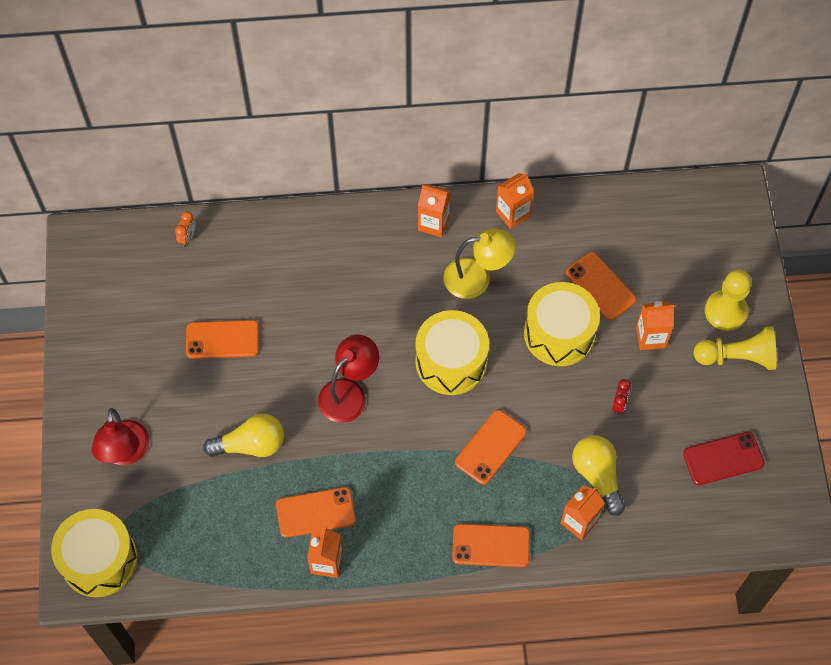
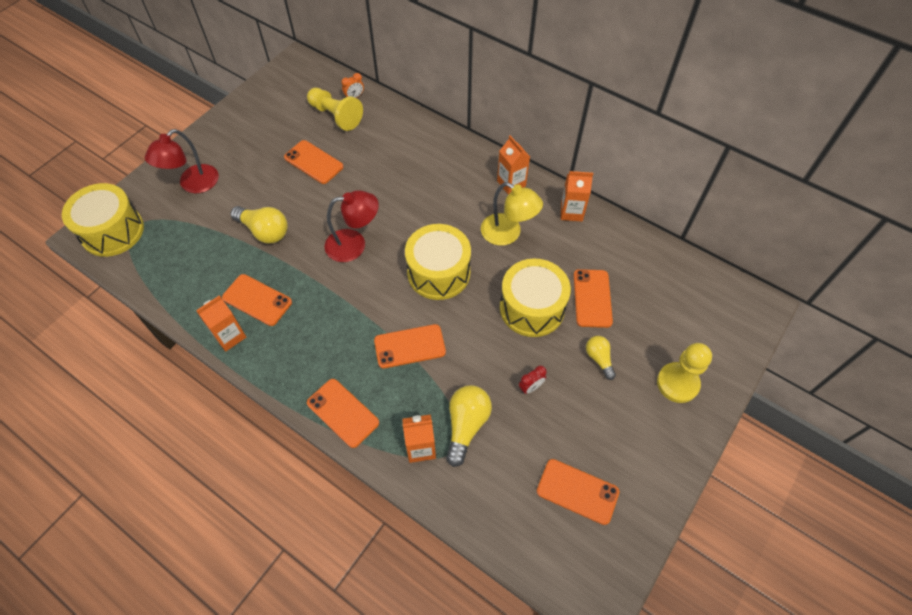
camera: 40 degrees right, 5 degrees down
orange carton [636,301,675,350] -> yellow light bulb [586,336,616,380]
red phone [683,432,765,485] -> orange phone [537,459,620,525]
yellow pawn [694,326,777,370] -> yellow pawn moved to [307,88,363,131]

